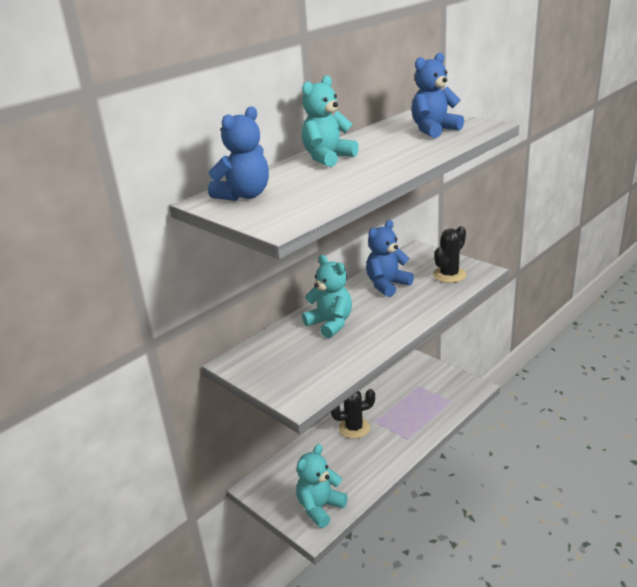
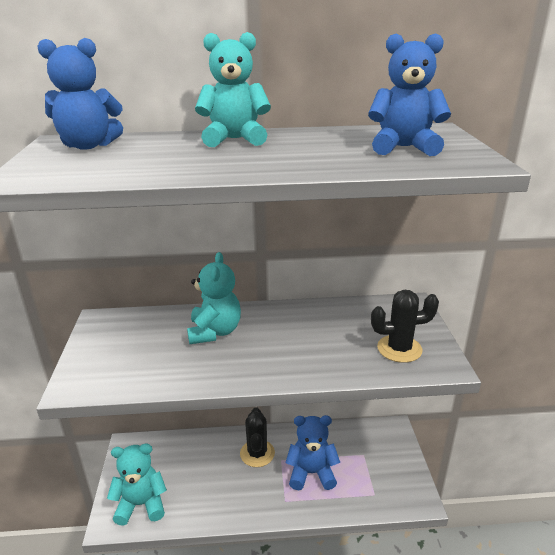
camera: 40 degrees right, 0 degrees up
black cactus [331,389,375,439] -> black cactus turned 60 degrees clockwise [240,407,275,467]
blue teddy bear [366,220,414,297] -> blue teddy bear moved to [285,415,340,490]

